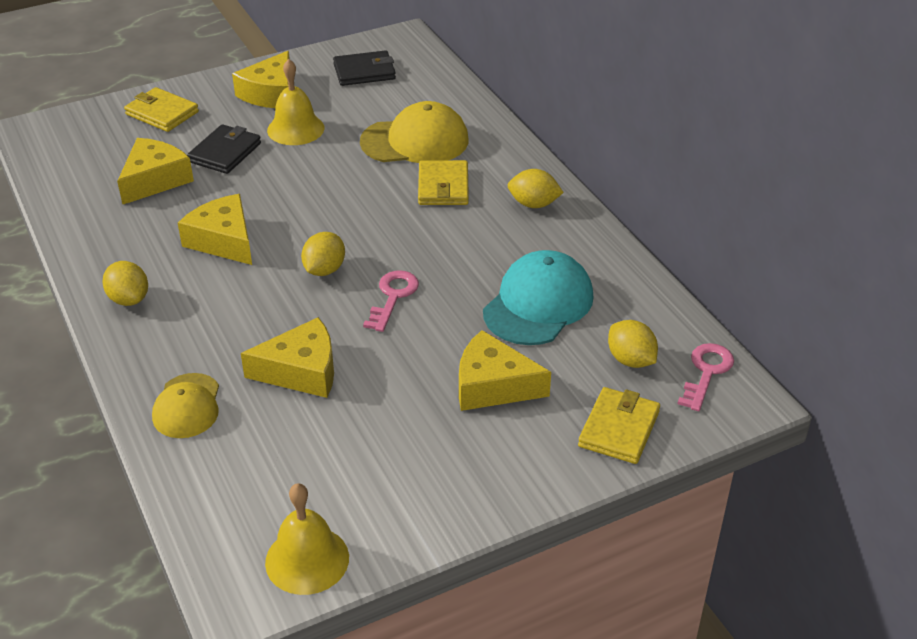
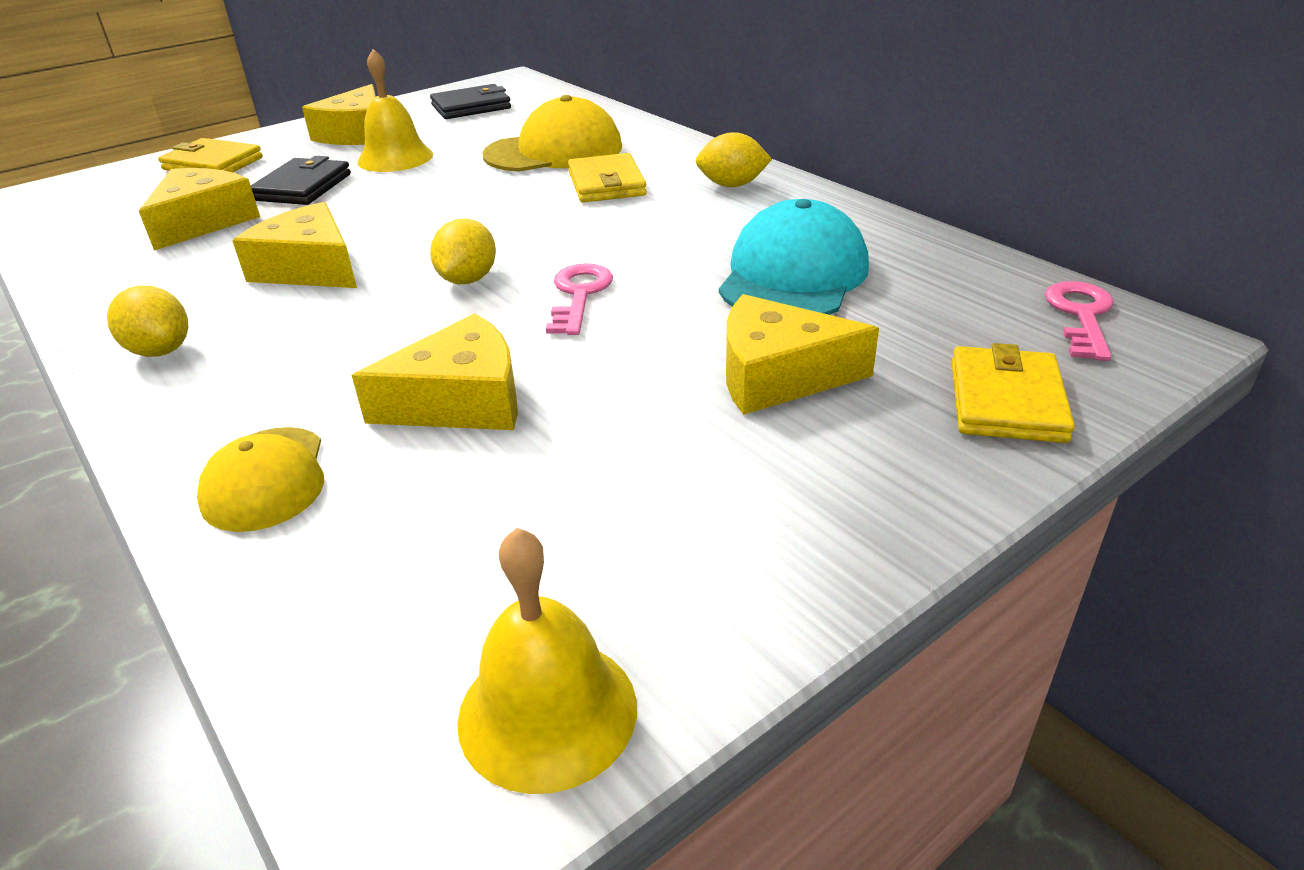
camera: 10 degrees left, 5 degrees down
yellow lemon [608,320,658,368] -> none

